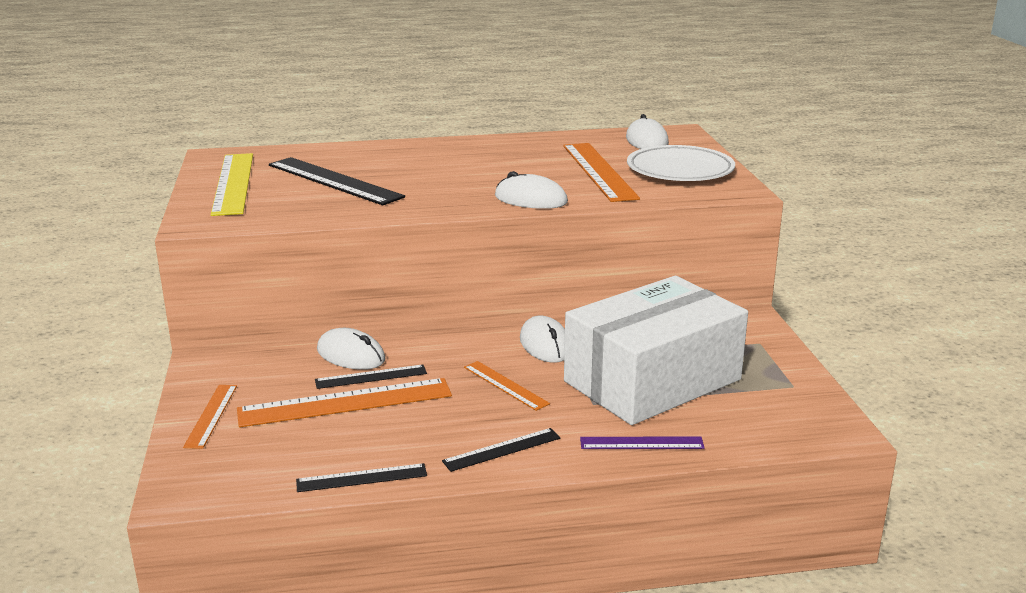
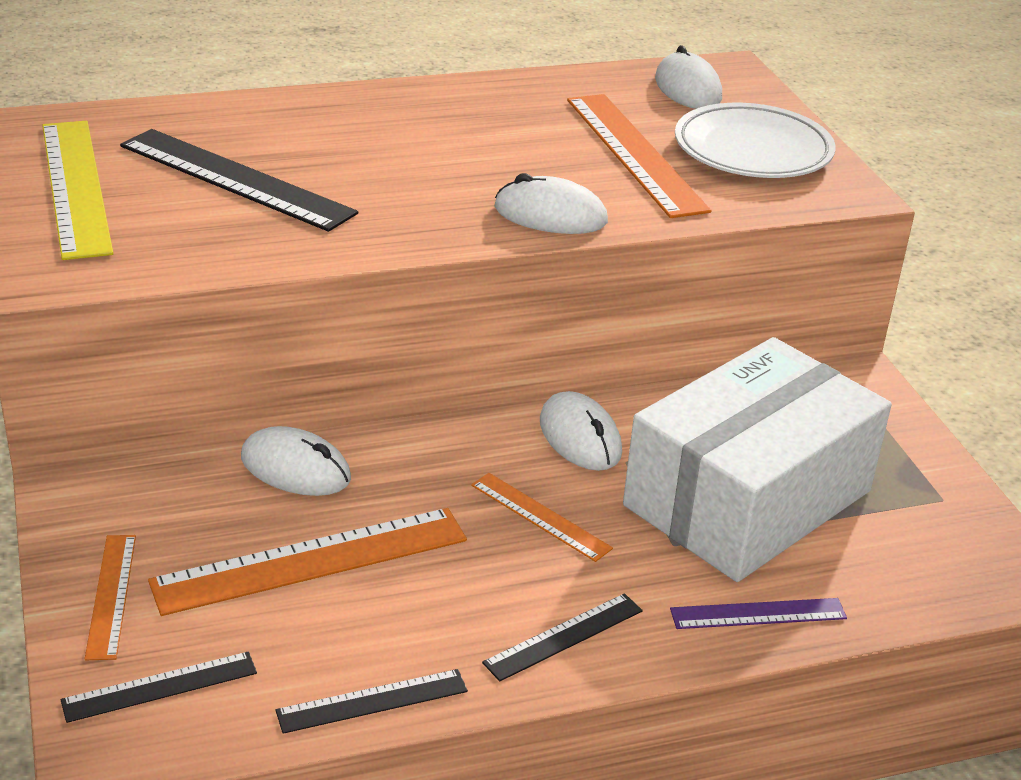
camera: 10 degrees left, 10 degrees up
black ruler [315,365,427,389] -> black ruler moved to [61,652,257,723]

